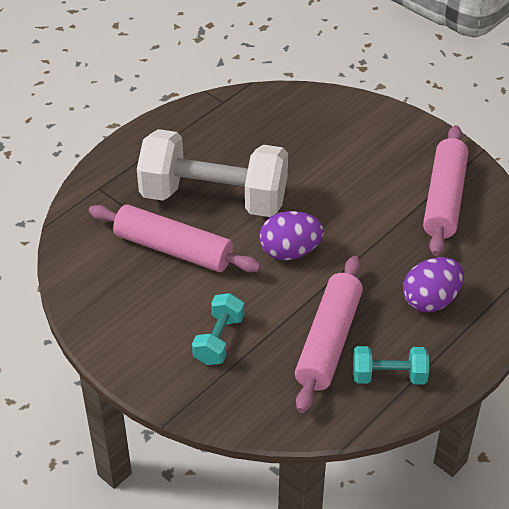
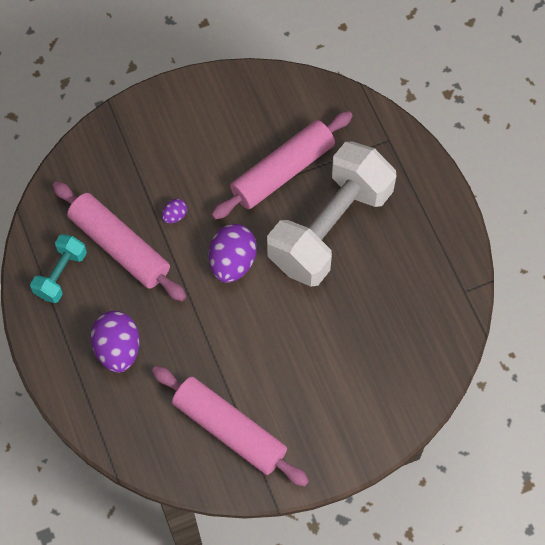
camera: 115 degrees right, 20 degrees up
turquoise dumbbell [192,293,244,365] -> none
none -> purple egg [162,199,187,224]

